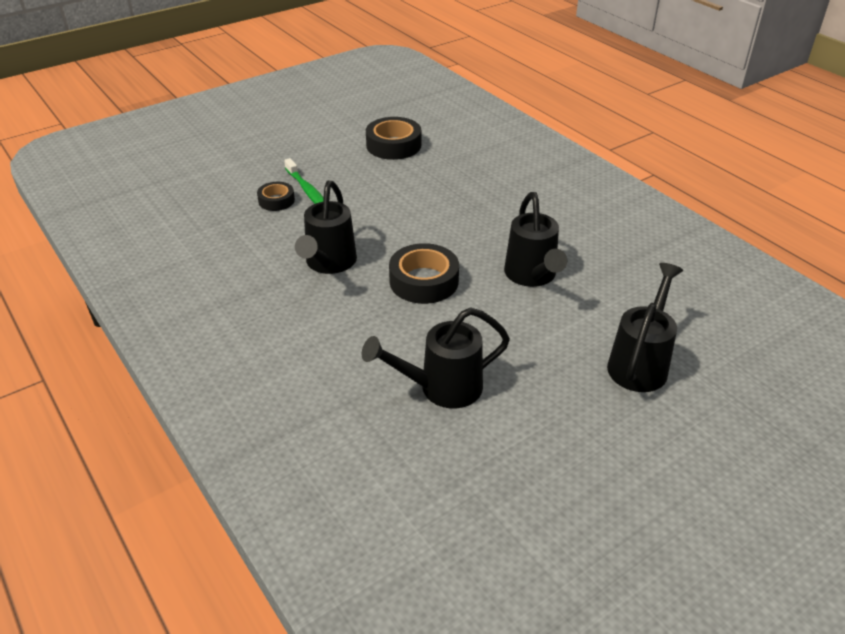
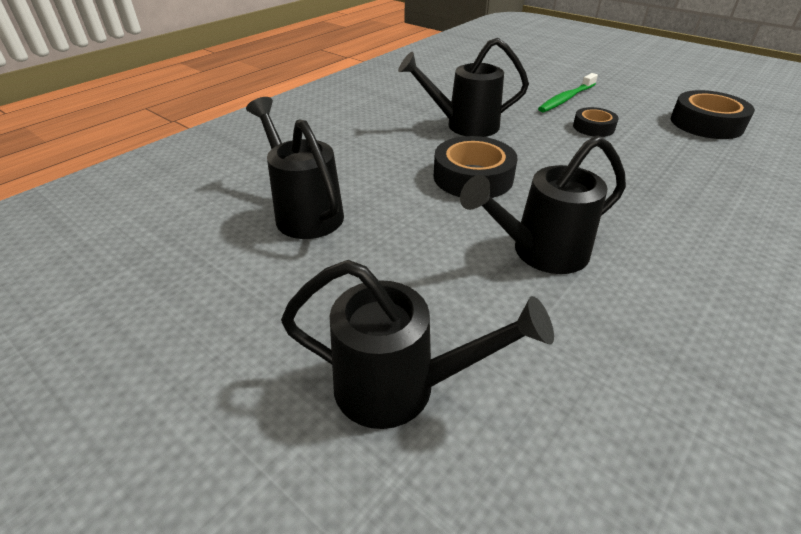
camera: 75 degrees right, 0 degrees up
black tape [257,182,295,211] -> black tape moved to [573,107,619,137]

